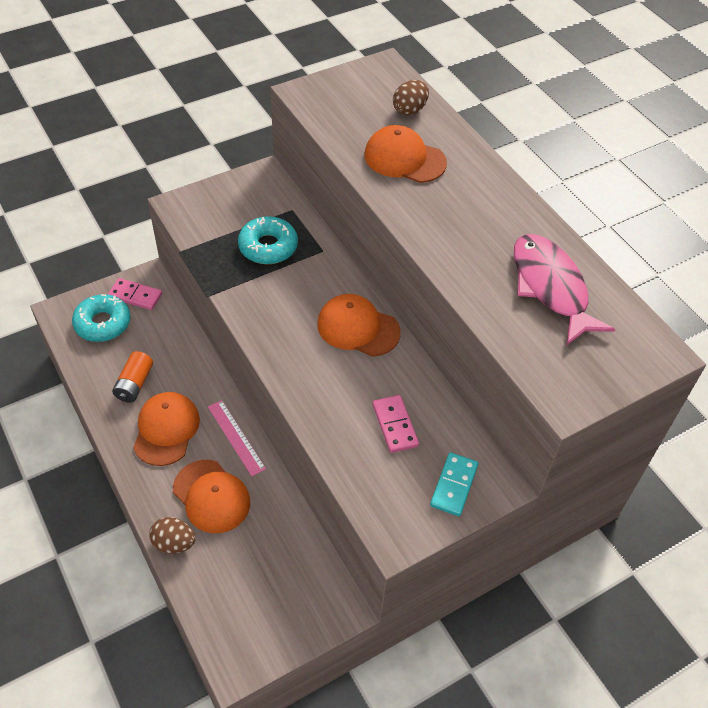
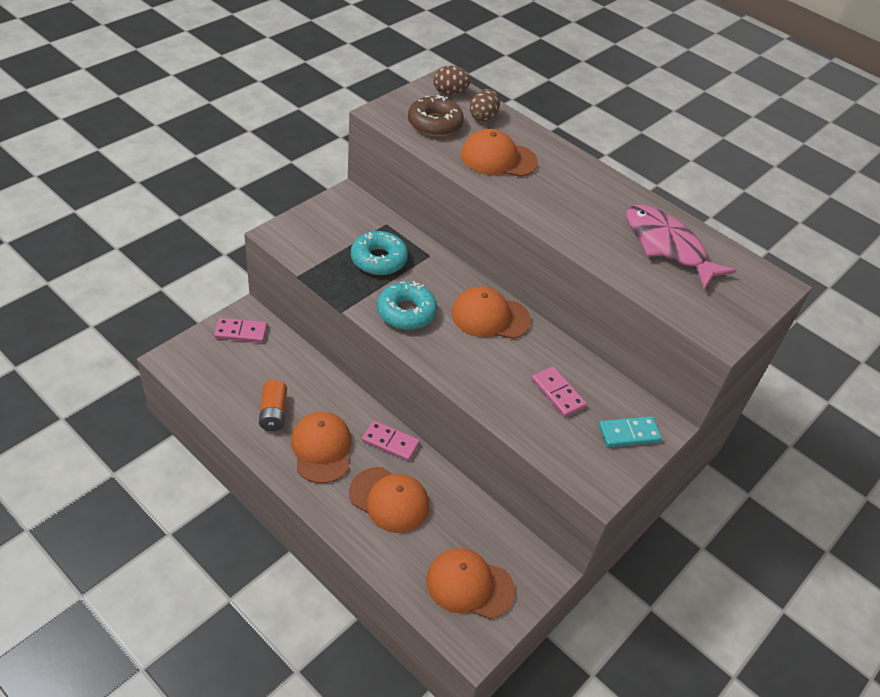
camera: 20 degrees left, 5 degrees down
turquoise donut [72,294,131,342] -> turquoise donut moved to [377,281,437,330]
brown egg [149,517,195,554] -> brown egg moved to [433,66,471,95]
pink ruler [208,400,266,476] -> pink domino [362,421,420,461]
turquoise domino [430,452,478,516] -> turquoise domino turned 75 degrees clockwise [599,416,662,447]
none -> brown donut [408,95,464,137]
none -> orange cap [426,548,515,619]

